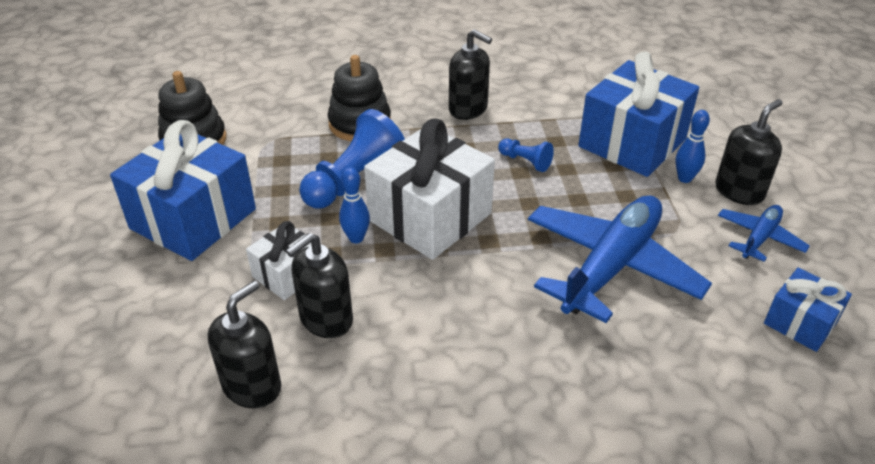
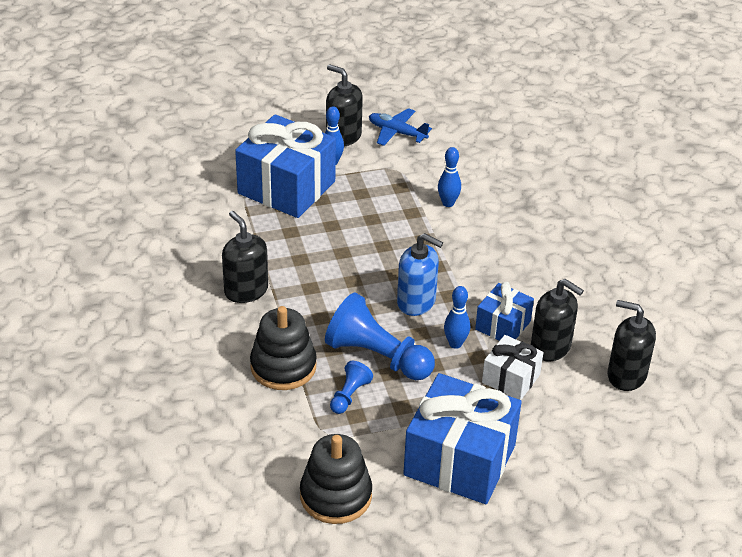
camera: 100 degrees left, 0 degrees up
white gift [364,119,495,260] -> blue soap dispenser [397,233,443,316]
black soap dispenser [449,29,492,120] -> black soap dispenser turned 60 degrees counterclockwise [222,211,268,303]
blue pawn [498,138,554,172] -> blue pawn moved to [330,361,373,414]
blue plane [528,195,712,323] -> blue bowling pin [438,147,461,207]
blue gift [764,267,852,352] -> blue gift moved to [475,282,534,341]

